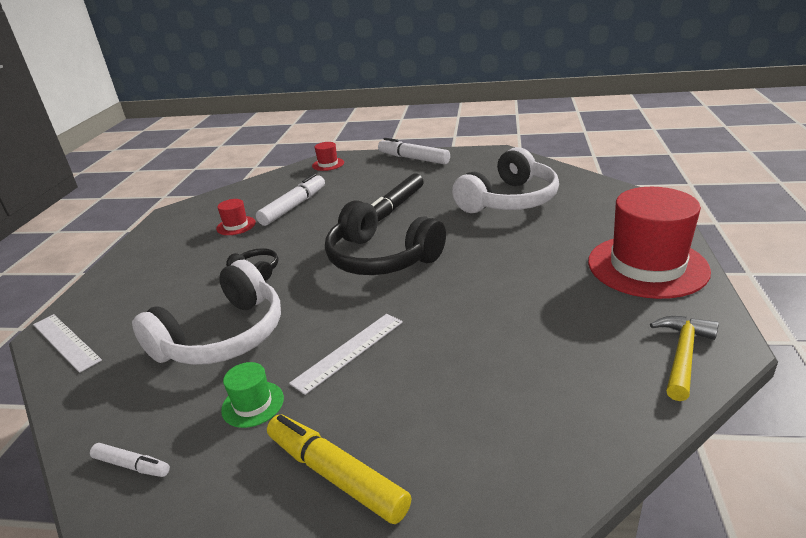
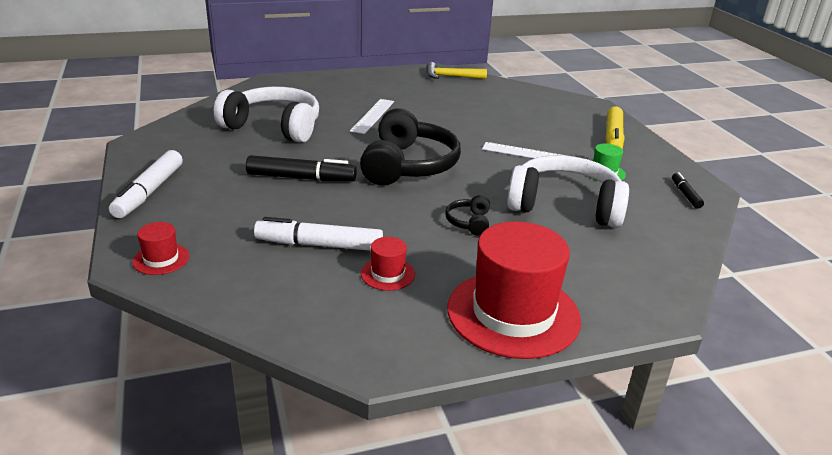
camera: 120 degrees left, 0 degrees up
white ruler [33,314,102,373] -> white ruler moved to [350,99,394,134]
white marker [90,443,170,477] -> black marker [672,172,704,209]
red hat [588,187,711,299] -> red hat moved to [447,222,581,359]

